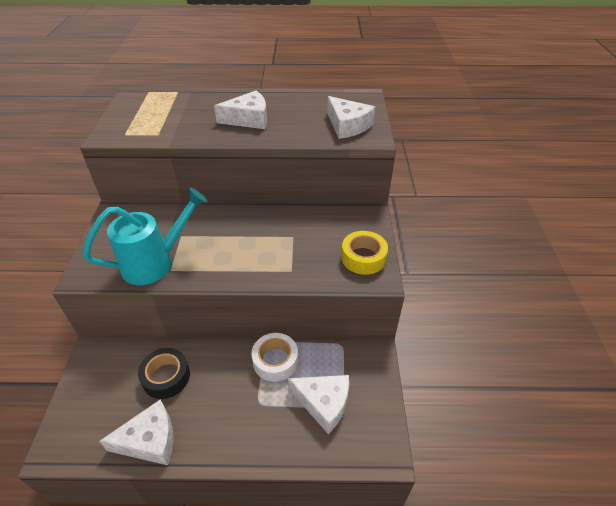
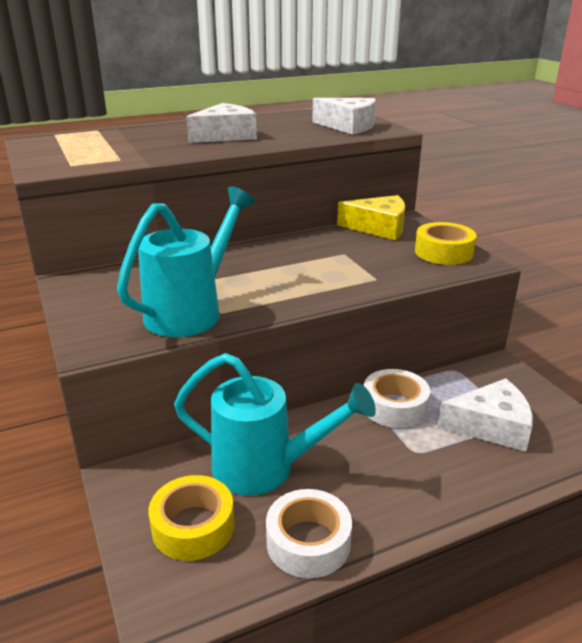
camera: 25 degrees left, 15 degrees down
white cheese [99,399,174,465] -> white tape [266,489,352,578]
black tape [138,348,190,399] -> turquoise watering can [174,353,376,495]
none -> yellow tape [148,475,235,561]
none -> yellow cheese [337,195,405,240]

